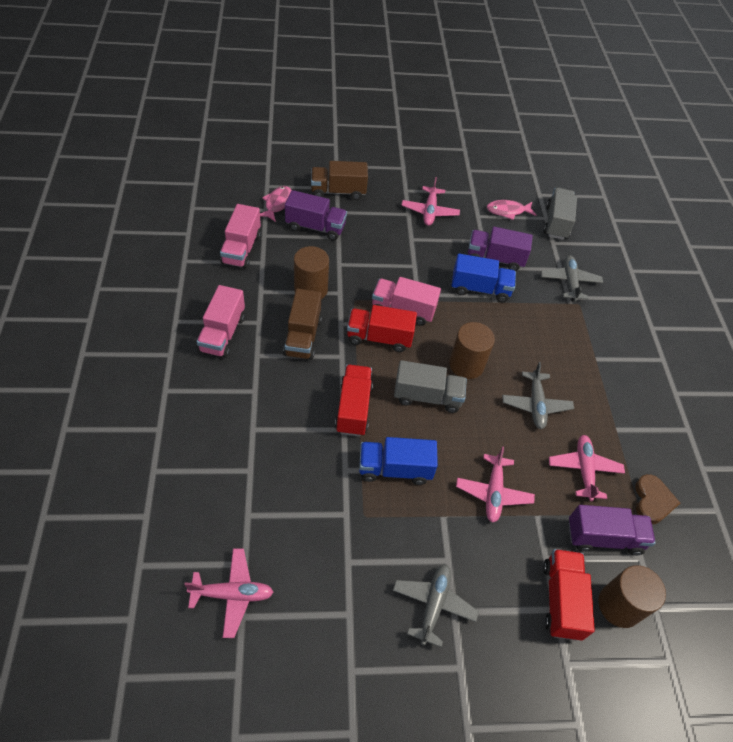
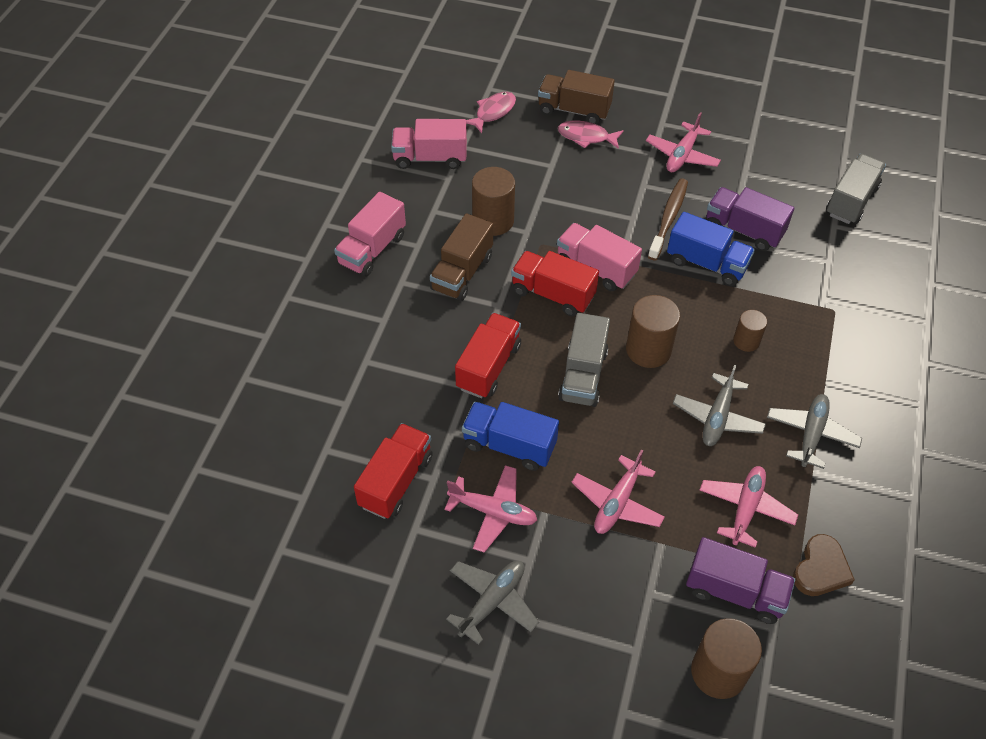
camera: 25 degrees right, 0 degrees up
pink plane [184,548,273,638] -> pink plane moved to [444,465,537,553]
pink truck [220,204,261,269] -> pink truck turned 60 degrees clockwise [391,119,467,169]
purple truck [285,190,347,240] -> none
grey truck [394,360,467,413] -> grey truck turned 75 degrees clockwise [558,313,610,407]
pink fish [487,200,536,220] -> pink fish moved to [558,121,624,149]
grey plane [541,255,603,302] -> grey plane moved to [767,394,862,469]
red truck [543,549,595,641] -> red truck moved to [354,423,433,519]
none -> brown toothbrush [648,178,688,260]
none -> brown cylinder [733,310,767,352]

